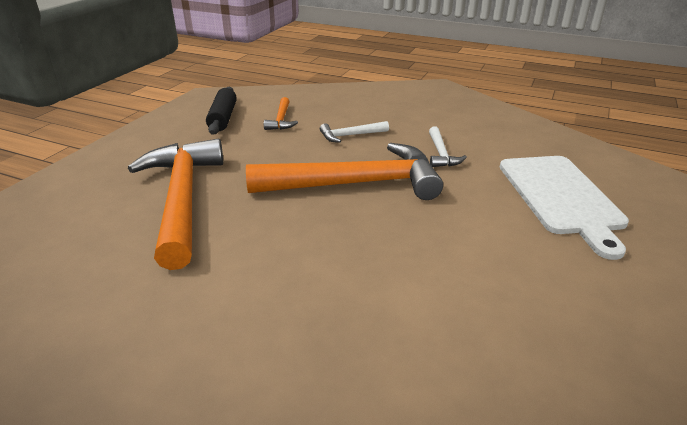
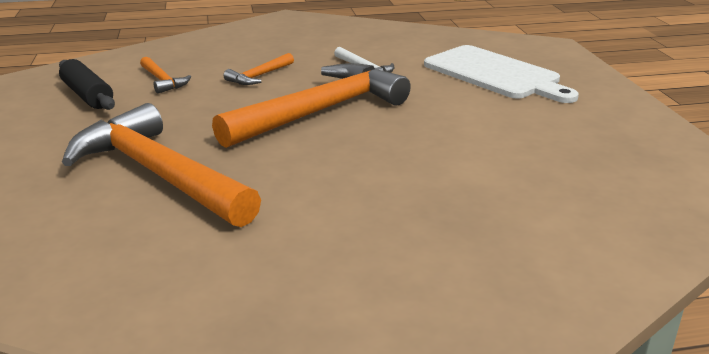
camera: 35 degrees left, 5 degrees down
white hammer [320,121,389,143] -> orange hammer [224,53,294,85]

